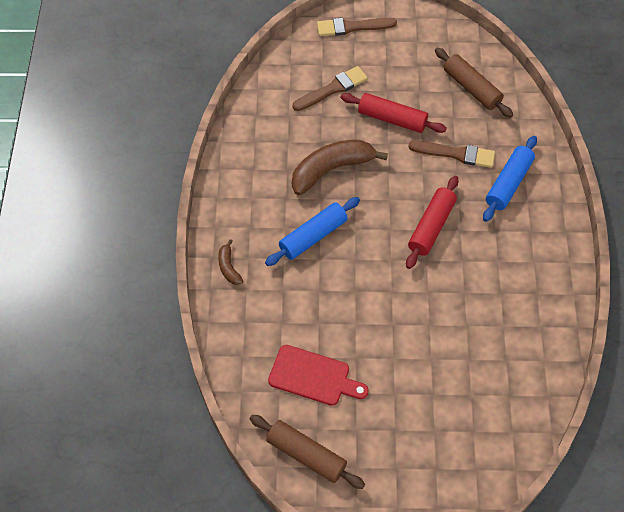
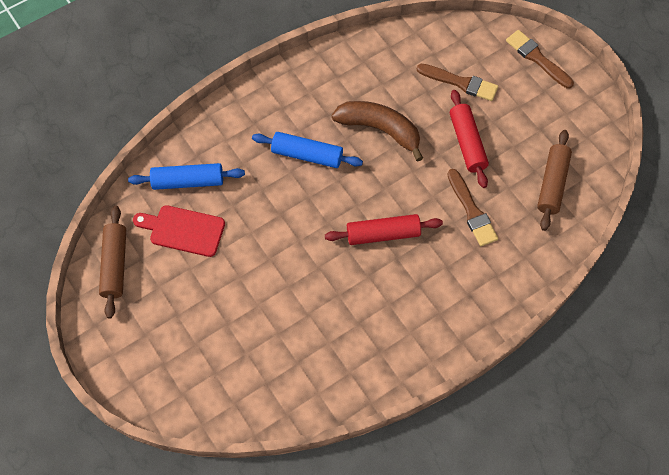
camera: 55 degrees right, 5 degrees up
brown banana [218,239,243,285] -> none
red cutting board [268,345,369,406] -> red cutting board turned 120 degrees clockwise [133,205,225,257]
blue rolling pin [483,136,537,222] -> blue rolling pin moved to [128,163,245,190]

